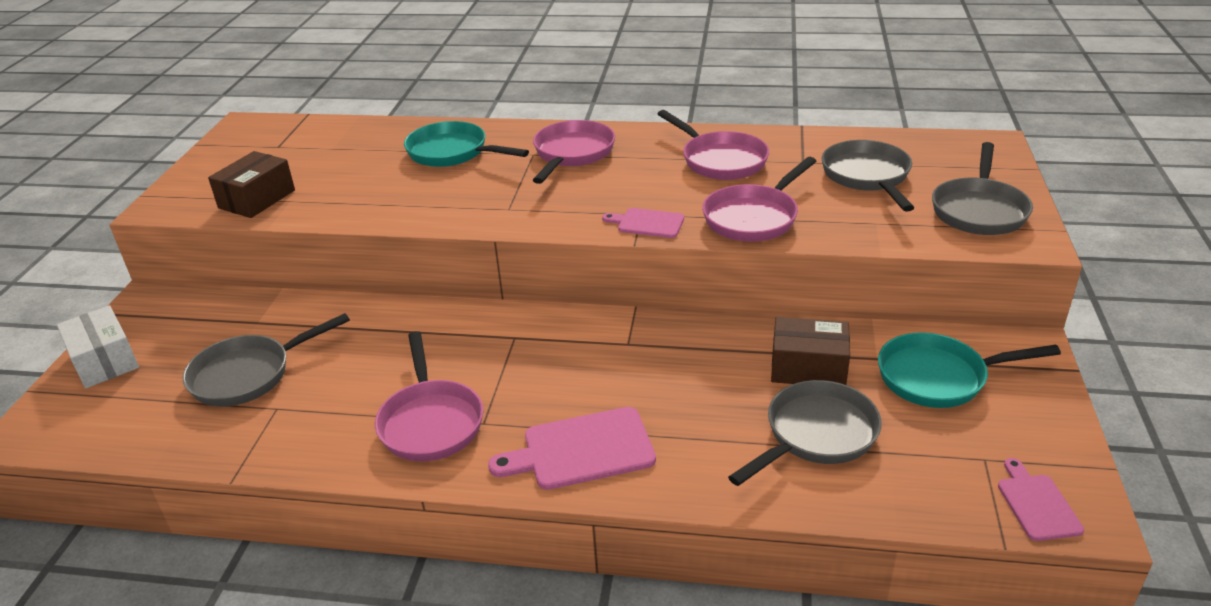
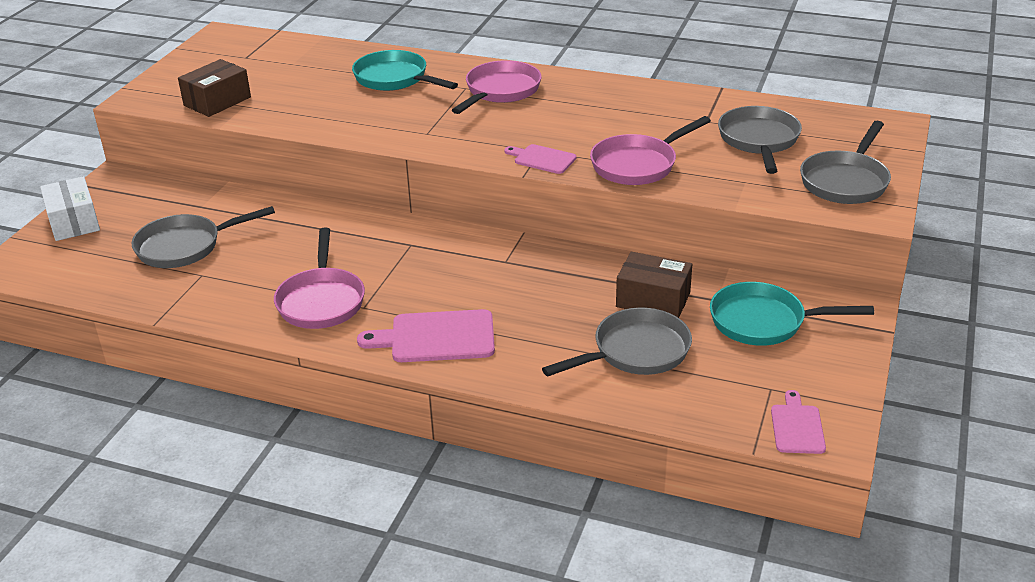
camera: 10 degrees right, 0 degrees up
pink pan [658,110,769,180] -> none

